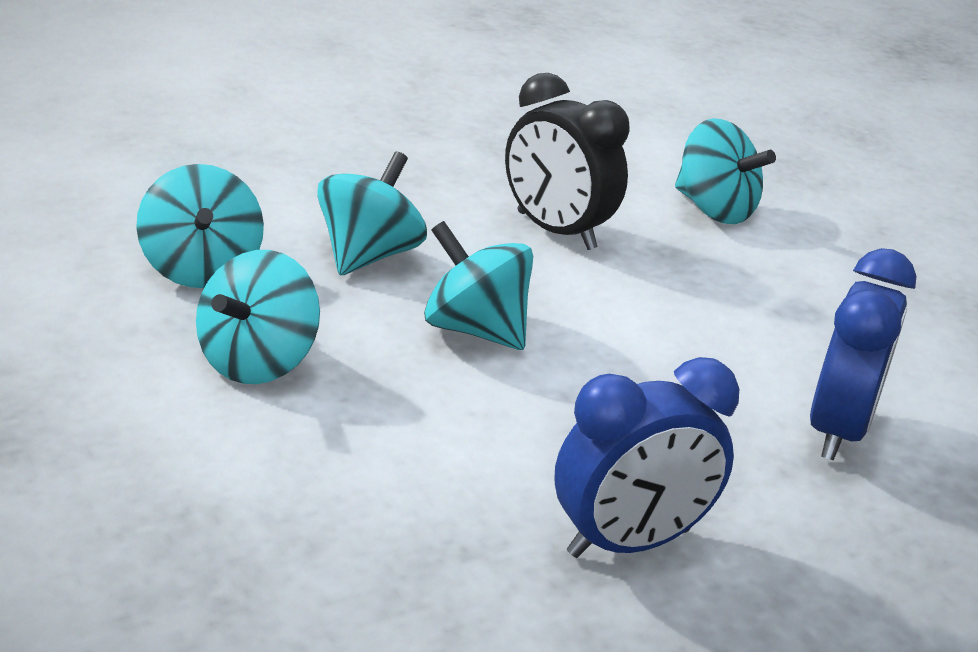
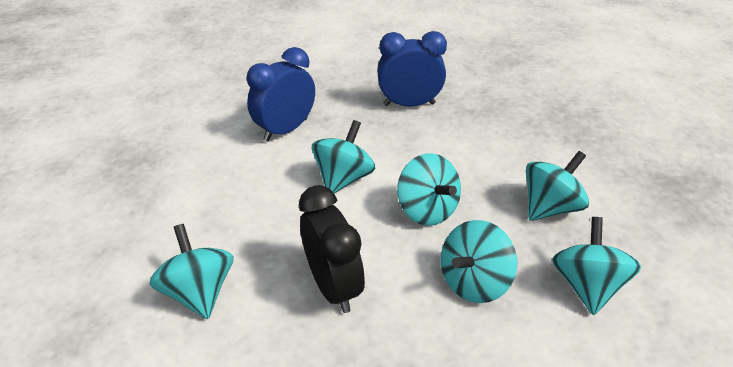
camera: 155 degrees left, 10 degrees up
none -> turquoise spinning top [312,120,375,193]

